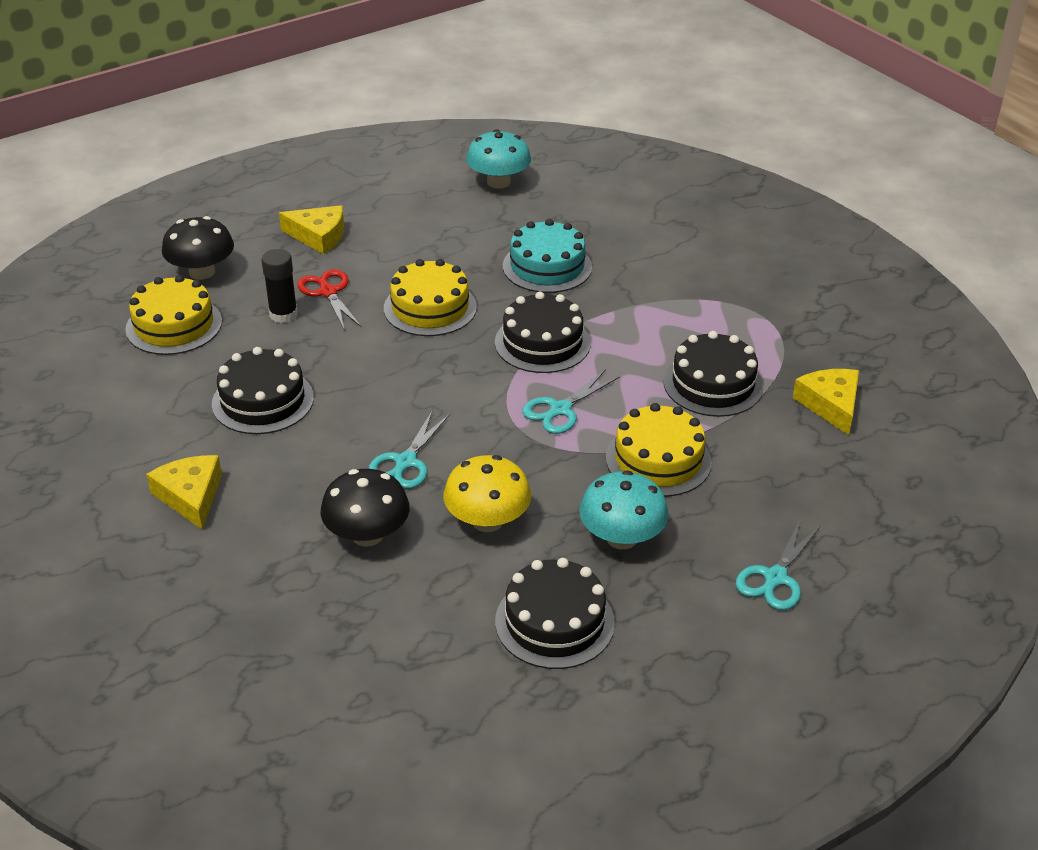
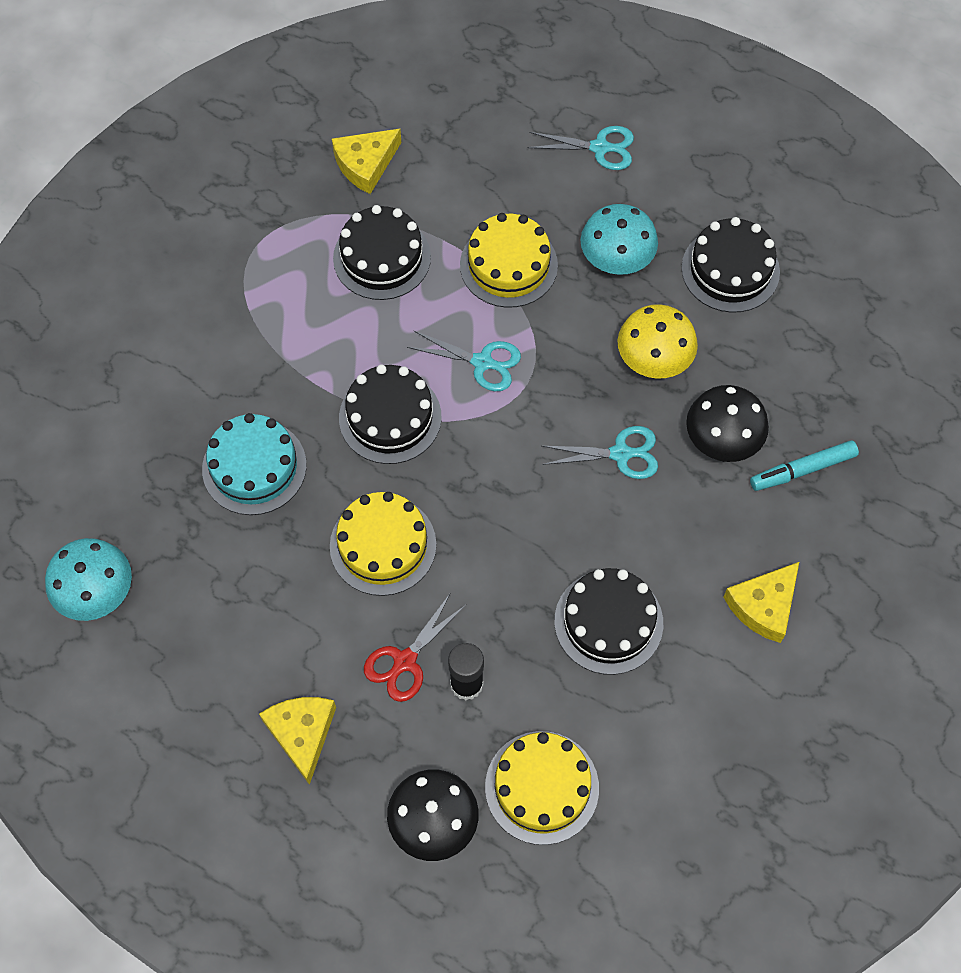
camera: 115 degrees left, 25 degrees up
none -> turquoise marker [750,440,859,491]

